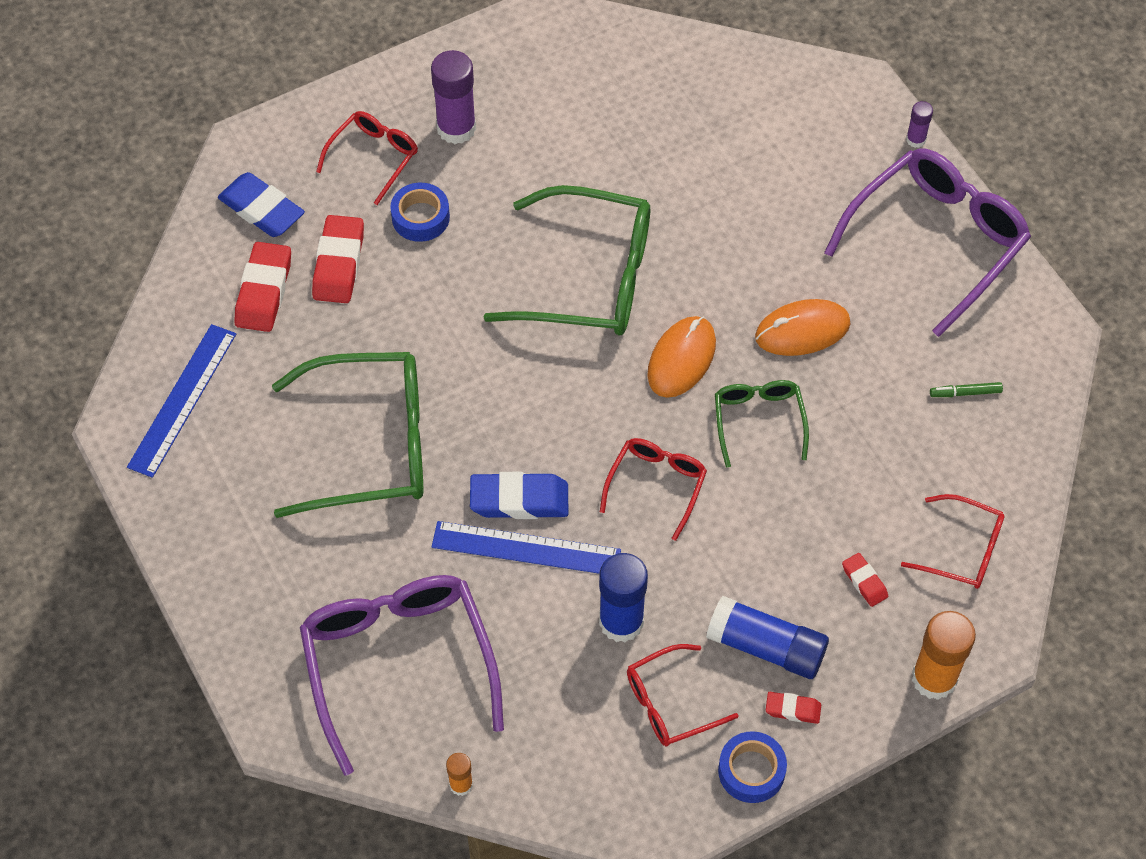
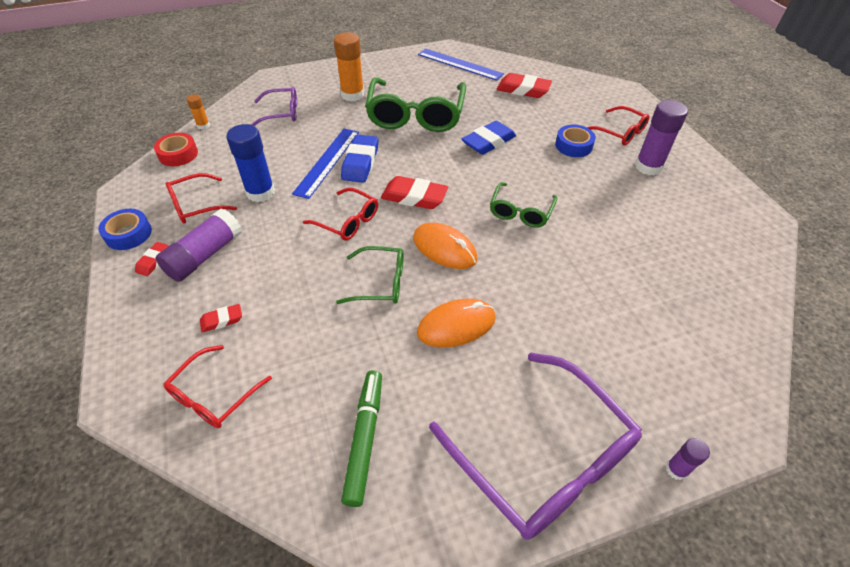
camera: 100 degrees right, 10 degrees down
blue eraser [218,172,305,237] -> blue eraser moved to [462,121,516,155]
purple glasses [300,575,504,776] -> purple glasses [251,86,297,126], size x0.53
red eraser [312,215,364,303] -> red eraser moved to [381,176,448,209]
green glasses [484,185,650,336] -> green glasses [490,182,557,228], size x0.53
red glasses [627,644,739,746] -> red glasses turned 105 degrees counterclockwise [165,173,237,223]
blue glue stick [706,596,829,679] -> purple glue stick [156,209,242,282]
orange mouse [755,299,851,356] -> orange mouse turned 75 degrees clockwise [417,299,496,347]
orange glue stick [912,611,976,700] -> orange glue stick moved to [334,32,364,102]
green marker [930,382,1003,397] -> green marker [341,370,382,507], size x1.94
none -> red tape [154,133,198,166]

